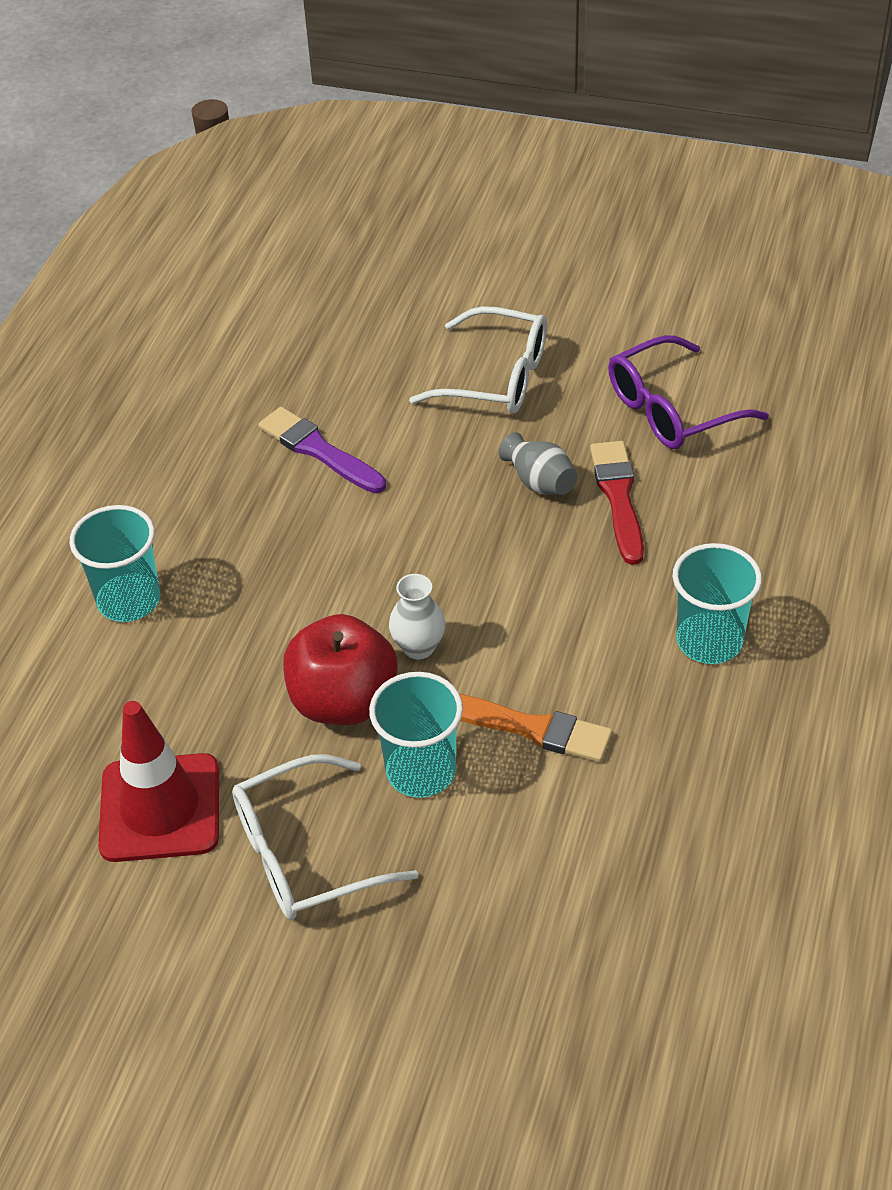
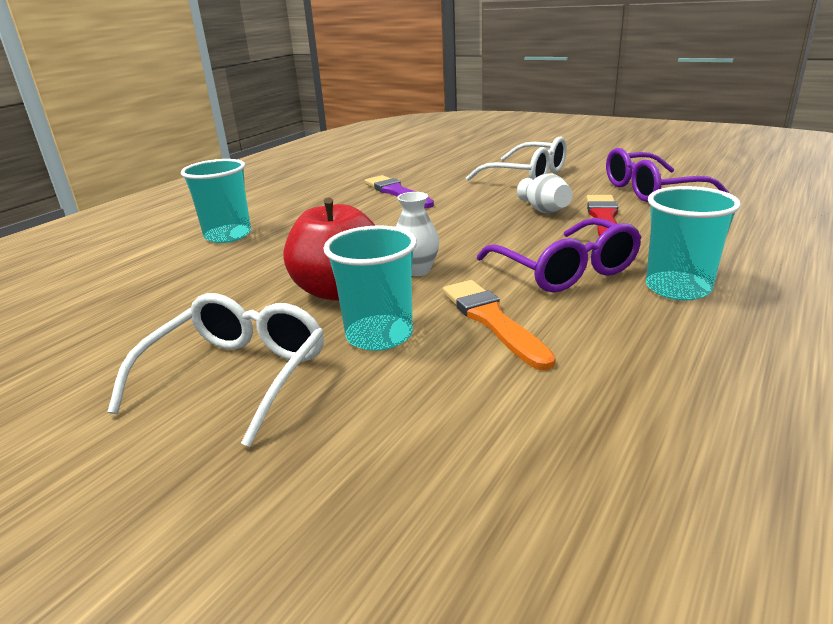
camera: 15 degrees right, 20 degrees down
red traffic cone [98,701,219,862] -> none
white glasses [232,754,418,920] -> white glasses turned 120 degrees clockwise [107,293,324,447]
orange brush [460,694,612,762] -> orange brush turned 150 degrees counterclockwise [443,280,556,371]
grey vase [499,432,577,495] -> white vase [517,173,573,213]
none -> purple glasses [477,218,641,293]

